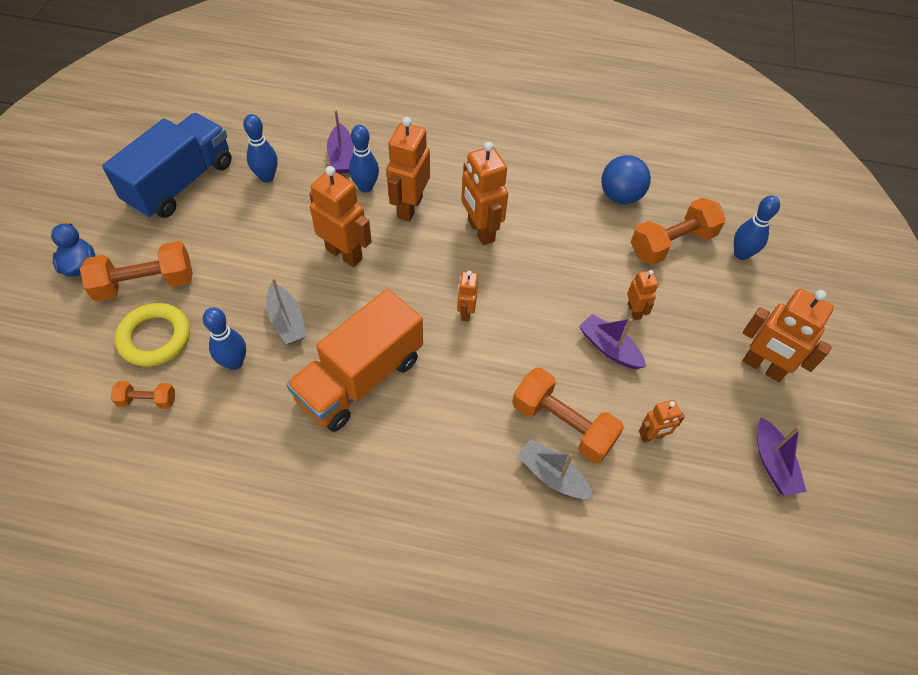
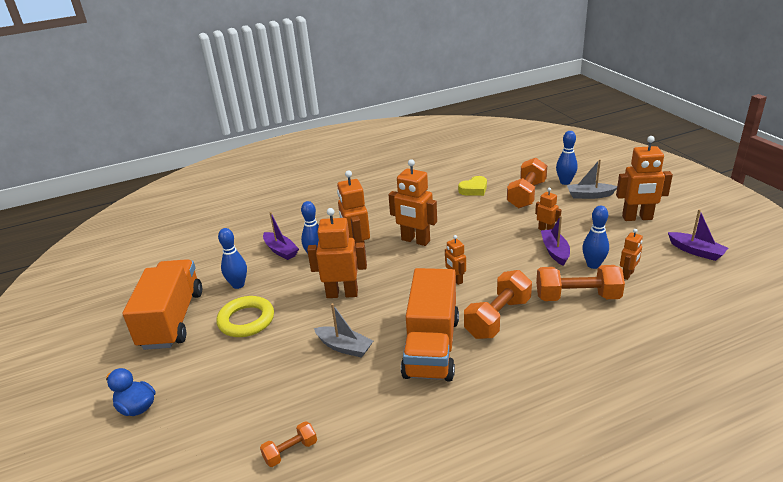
camera: 30 degrees left, 25 degrees down
orange dumbbell [80,241,193,302] -> orange dumbbell moved to [464,270,532,339]
blue truck [102,113,232,218] -> orange truck [122,259,202,350]
yellow ring [115,303,190,367] -> yellow ring moved to [216,296,274,337]
blue bowling pin [203,308,246,370] -> blue bowling pin moved to [582,206,609,269]
grey boat [517,439,594,499] -> grey boat moved to [567,159,617,199]
purple boat [579,314,646,369] -> purple boat turned 75 degrees clockwise [541,216,570,266]
blue ball [601,155,651,204] -> yellow heart [458,176,487,196]

